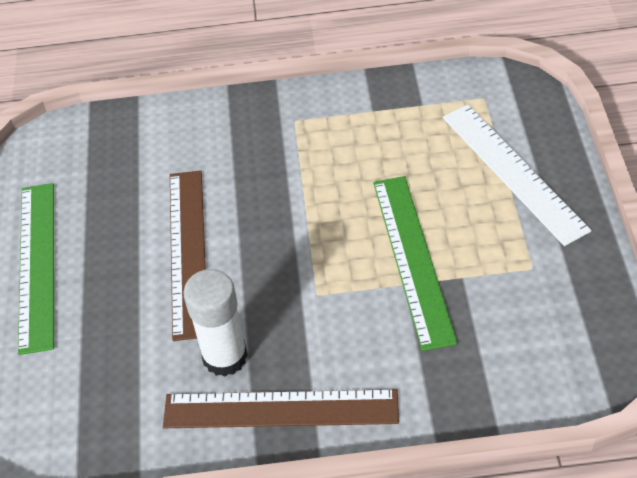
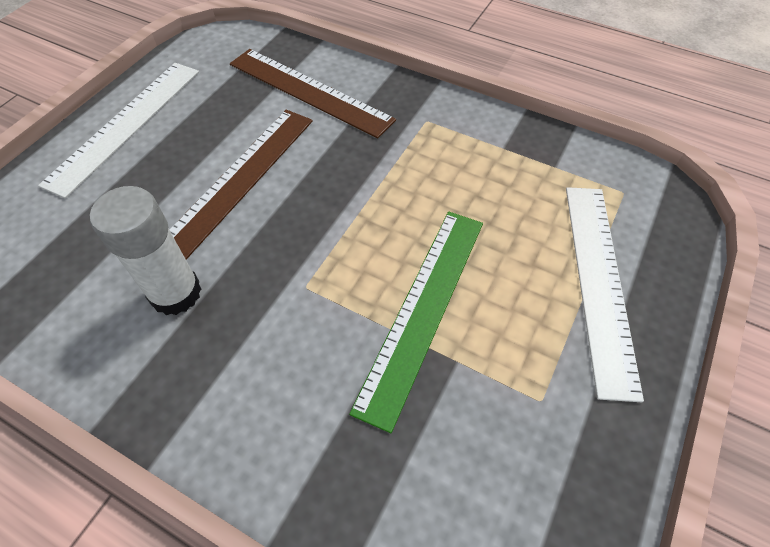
camera: 30 degrees right, 5 degrees up
green ruler [18,183,54,355] -> white ruler [38,63,199,198]
brown ruler [163,389,399,428] -> brown ruler moved to [230,49,396,138]

